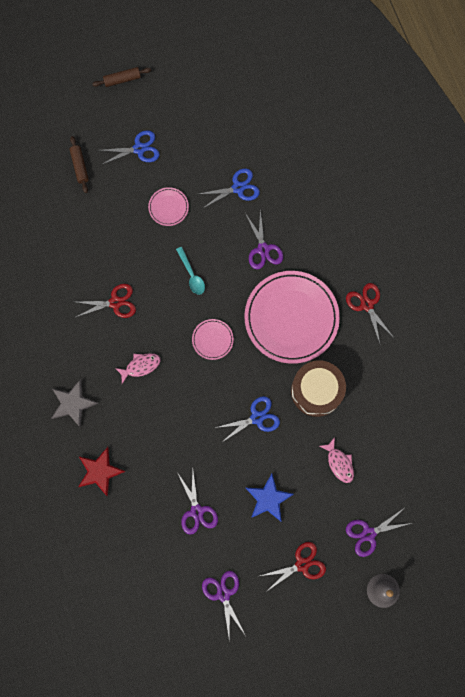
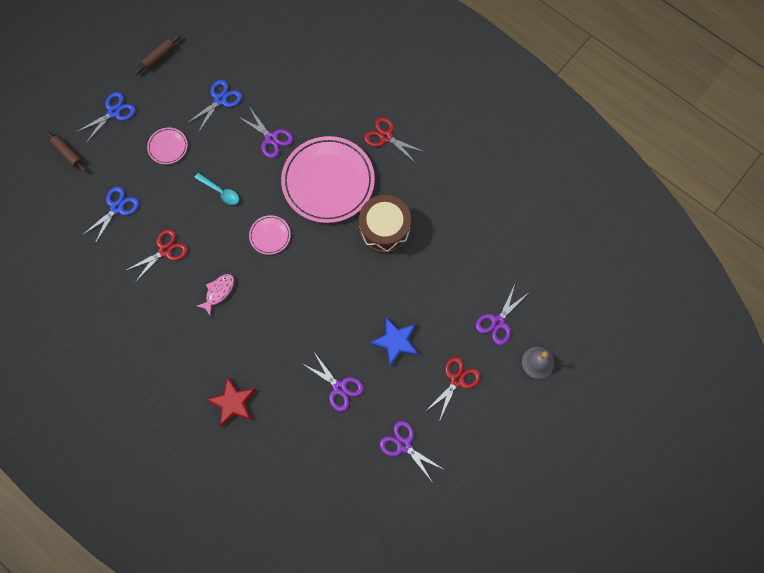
camera: 30 degrees left, 5 degrees down
grey star [52,379,98,428] -> none
brown rolling pin [93,67,151,87] -> brown rolling pin moved to [135,35,181,74]
blue scissors [215,396,280,443] -> blue scissors moved to [83,187,139,245]
pink fish [320,437,354,483] -> none

